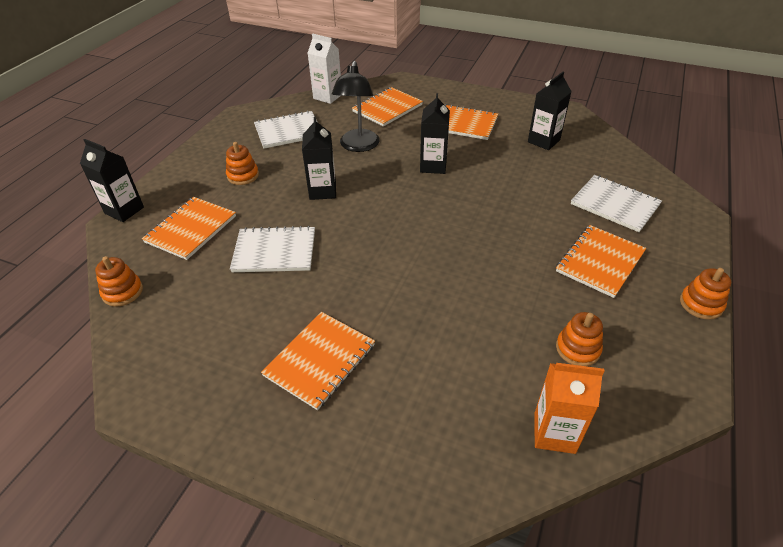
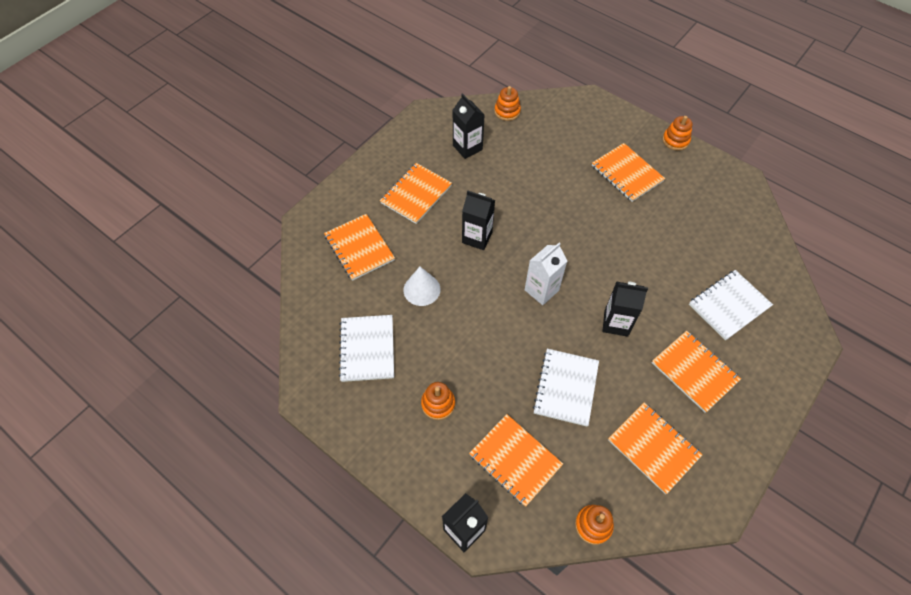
camera: 75 degrees left, 15 degrees up
black carton [302,117,336,200] -> black carton moved to [602,282,648,337]
white carton [308,34,341,104] -> white carton moved to [525,242,567,305]
black lamp [332,61,380,152] -> white cone [403,267,441,306]
orange carton [534,363,604,454] -> none
orange stacking toy [556,312,603,366] -> orange stacking toy moved to [495,86,521,121]
white notebook [571,175,662,232] -> white notebook moved to [689,270,773,341]
none -> orange notebook [608,403,702,494]

